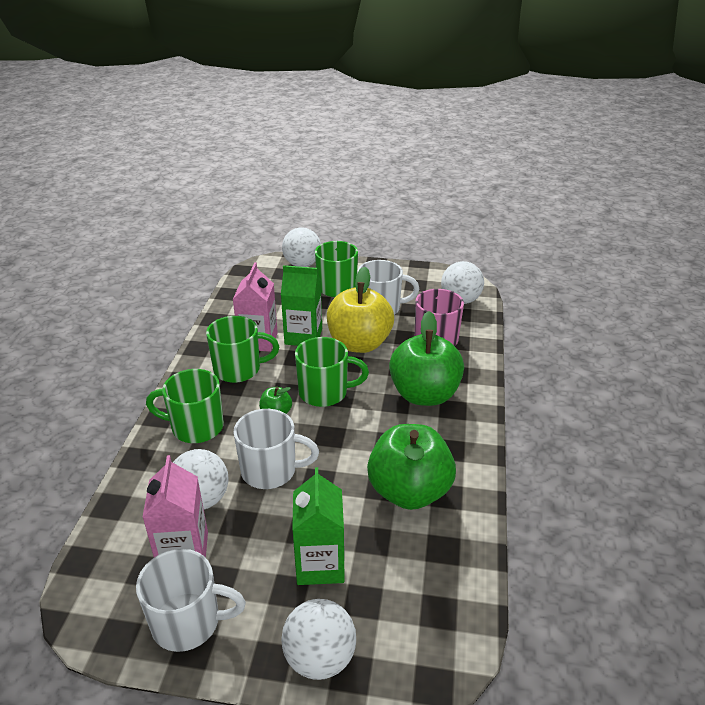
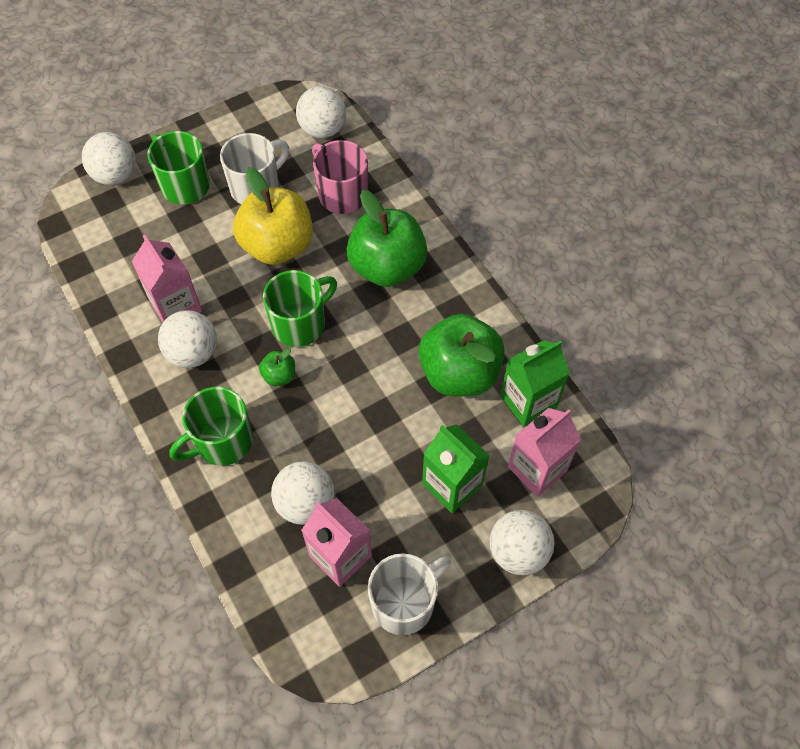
camera: 40 degrees left, 25 degrees up
green mug [206,316,279,383] -> white ball [158,310,217,368]
white mug [233,409,319,489] -> none
green carton [281,265,322,346] -> green carton moved to [500,340,570,427]
none -> pink carton [508,408,581,497]

